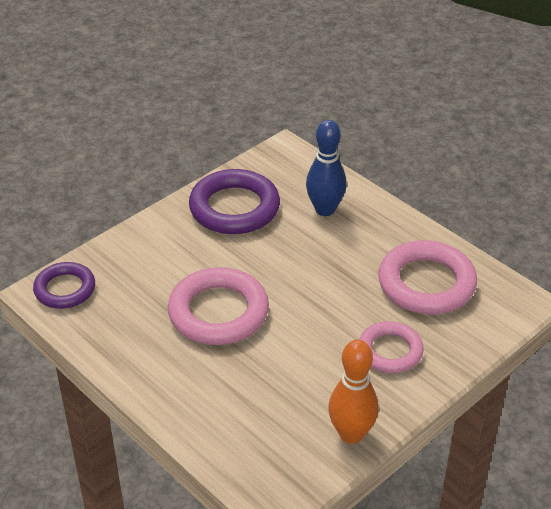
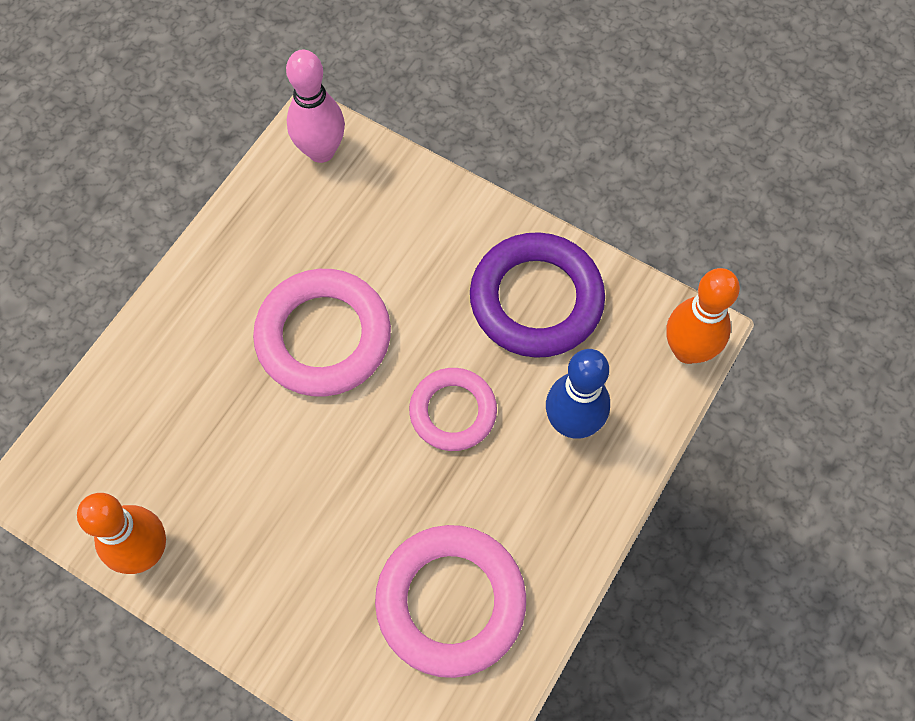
camera: 75 degrees right, 25 degrees up
purple ring [33,262,95,309] -> pink bowling pin [286,49,345,163]
pink ring [359,321,424,373] -> pink ring moved to [409,368,497,451]
none -> orange bowling pin [667,268,740,364]

